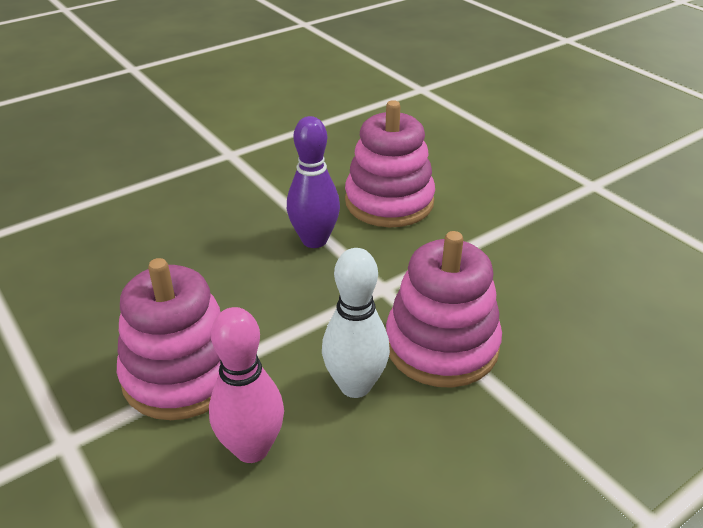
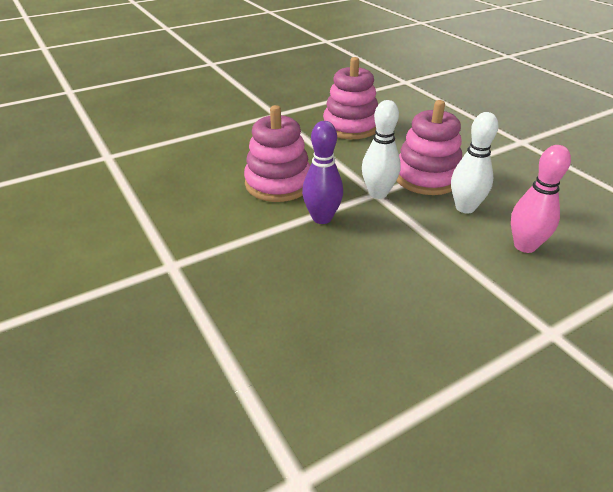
camera: 85 degrees left, 0 degrees up
pink stacking toy [117,258,221,420] -> pink stacking toy moved to [323,57,378,139]
none -> white bowling pin [362,100,401,199]

